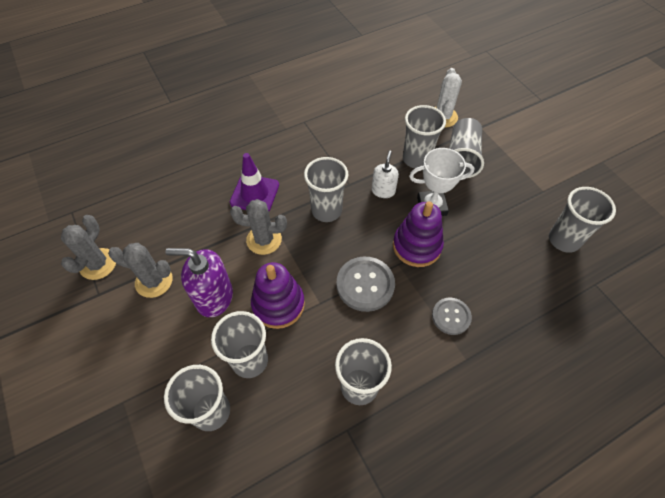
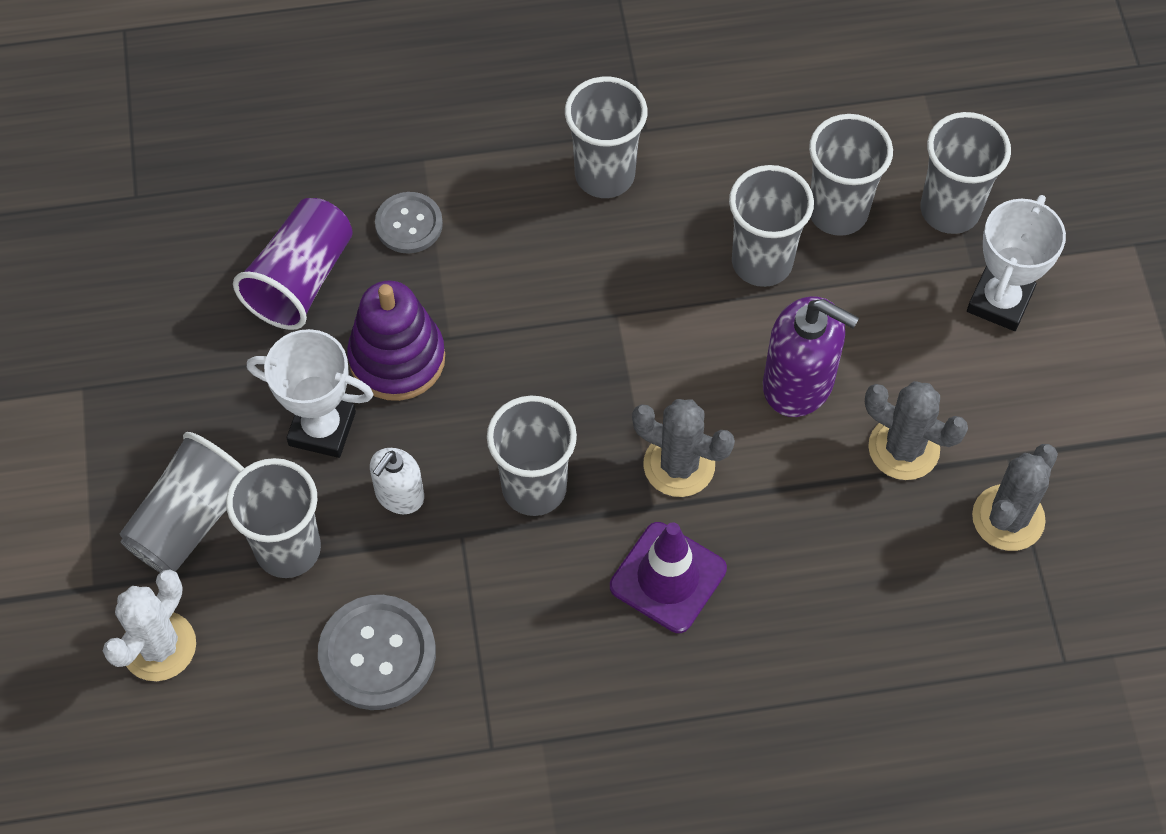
camera: 160 degrees left, 5 degrees up
purple stacking toy [251,262,305,329] -> none
grey button [336,256,395,312] -> grey button moved to [318,595,436,710]
grey cup [549,187,616,253] -> grey cup moved to [920,112,1011,234]
none -> purple cup [233,198,353,330]
none -> white trophy [967,195,1066,331]

